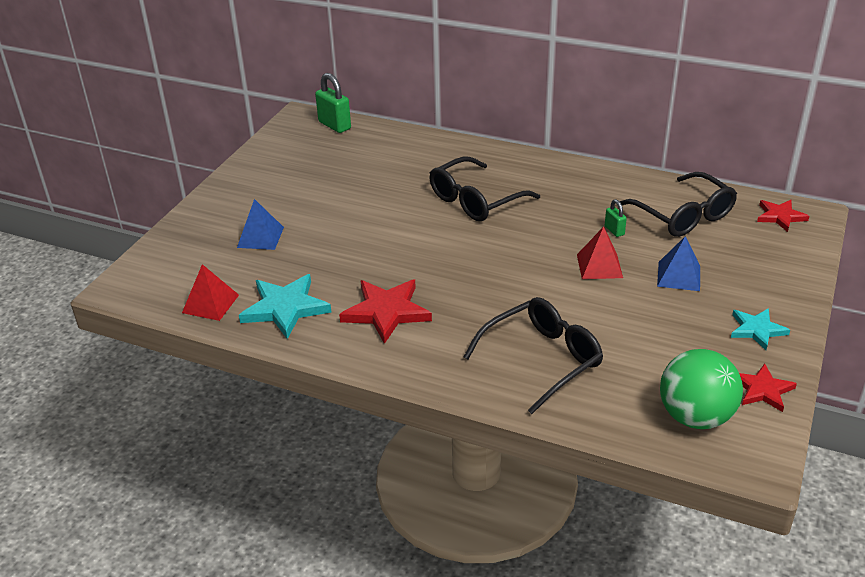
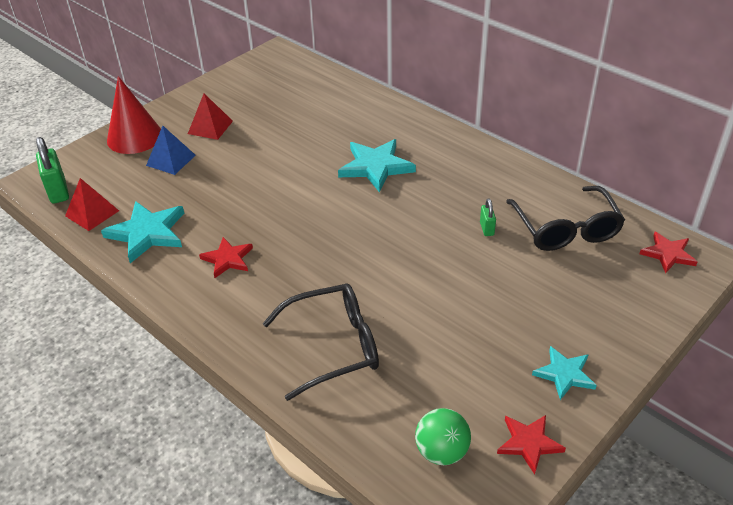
camera: 20 degrees right, 5 degrees up
green padlock [315,73,351,133] -> green padlock moved to [36,137,69,204]
red star [339,280,432,344] -> red star [199,237,253,278], size x0.62
black glasses [430,156,540,221] -> turquoise star [338,139,416,193]
red pyramid [577,226,623,279] -> red pyramid moved to [188,94,233,140]
blue pyramid [657,236,700,291] -> none
green ball [660,349,743,429] -> green ball [415,408,471,465], size x0.66
none -> red cone [107,76,161,154]

